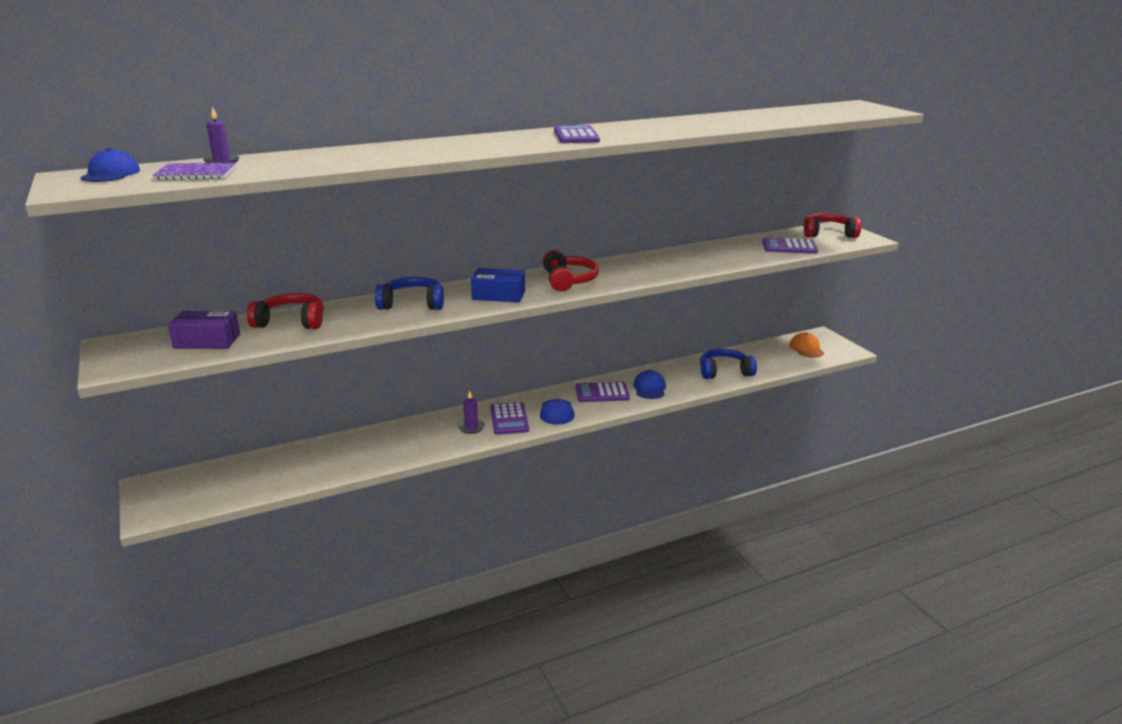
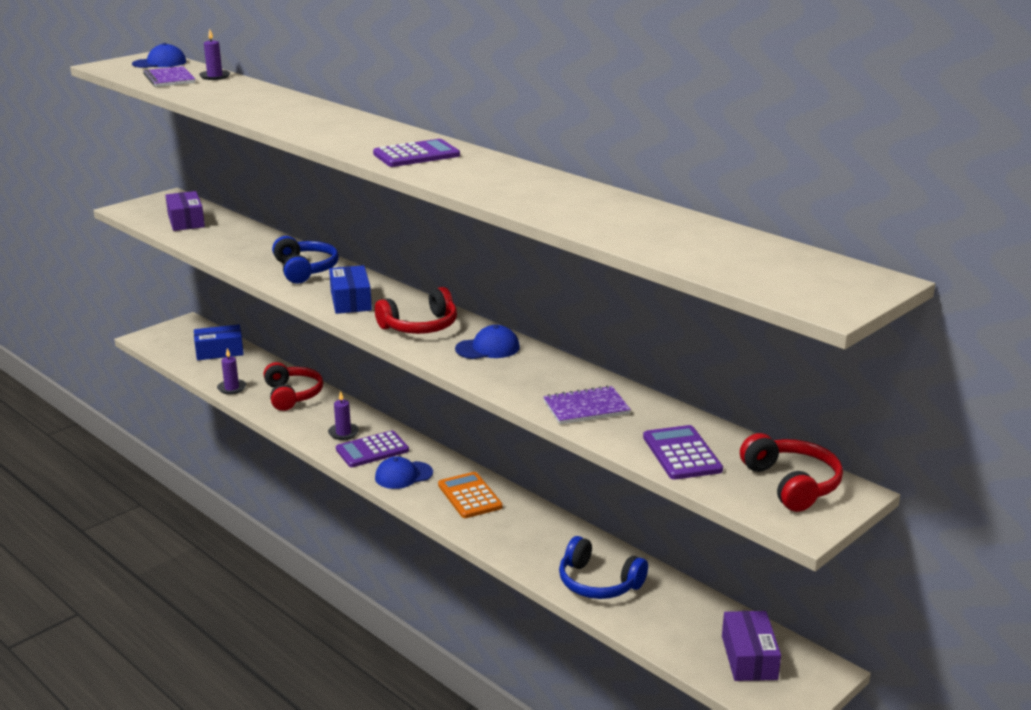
camera: 70 degrees right, 0 degrees up
red headphones [247,293,324,329] -> red headphones moved to [264,362,323,411]
purple calculator [576,382,630,402] -> orange calculator [438,472,503,518]
blue cap [633,370,666,399] -> blue cap moved to [455,325,520,359]
blue headphones [700,349,757,379] -> blue headphones turned 150 degrees clockwise [559,536,648,599]
orange cap [789,332,824,358] -> purple box [722,611,781,681]
none -> blue box [194,324,244,360]
none -> purple candle [217,348,246,394]
none -> purple notebook [543,385,631,424]

